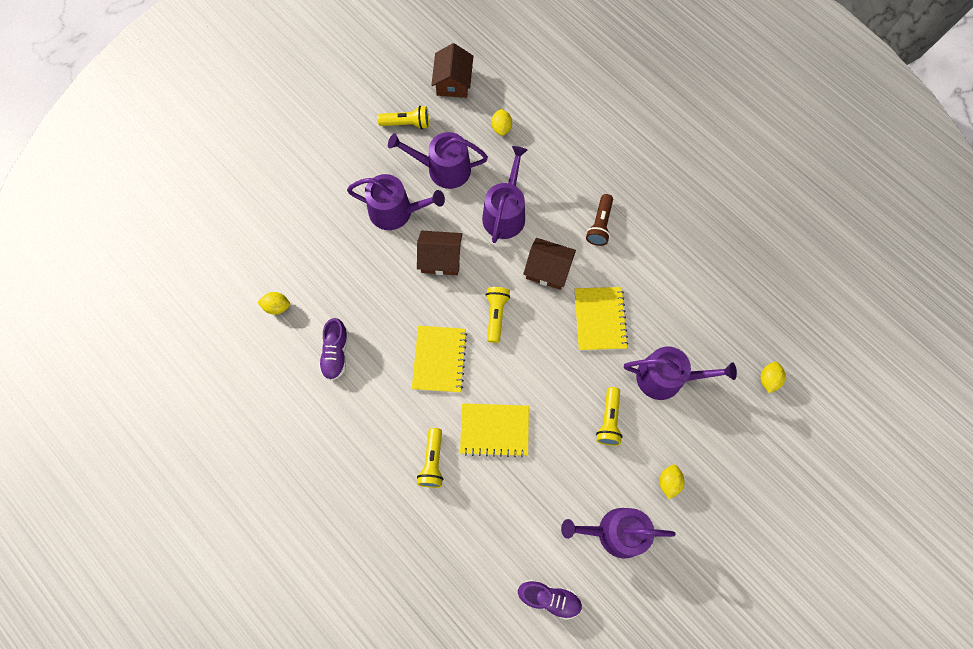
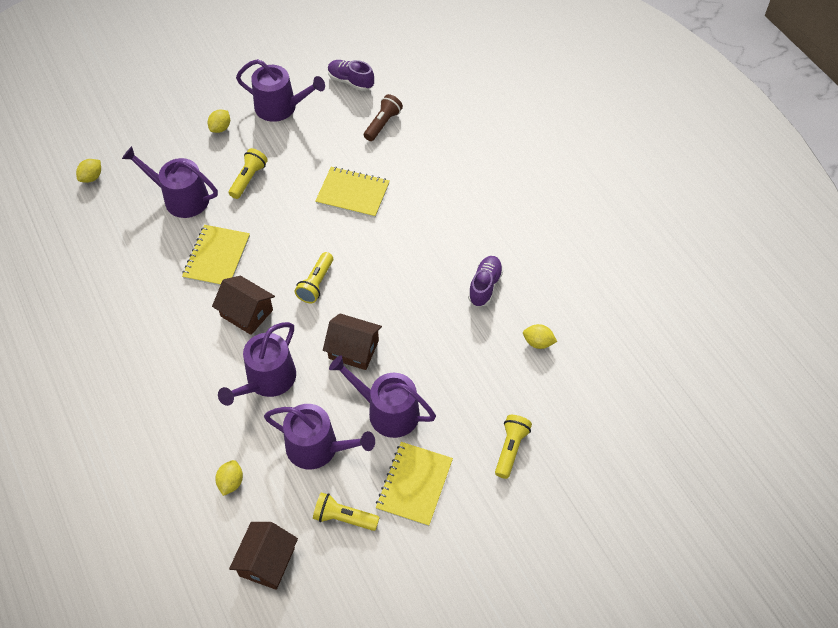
camera: 165 degrees left, 15 degrees down
yellow notebook [412,326,467,393] -> yellow notebook moved to [376,442,453,527]
yellow flashlight [417,428,443,488] -> yellow flashlight moved to [495,415,532,479]
brown flashlight [586,194,613,246] -> brown flashlight moved to [364,94,403,141]

